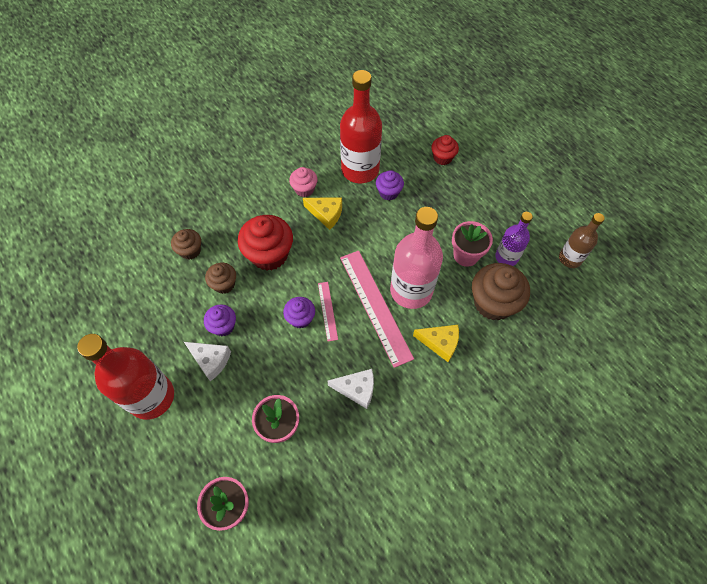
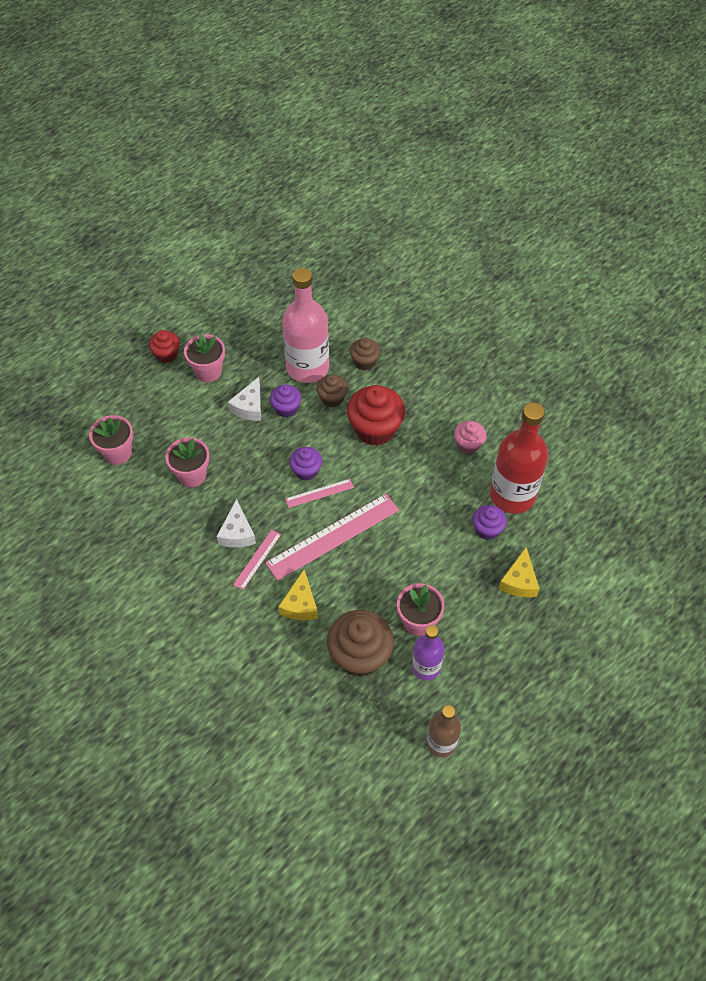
camera: 80 degrees right, 5 degrees down
red bottle [77,334,174,420] -> pink flower pot [184,333,225,382]
yellow cheese [303,197,342,230] -> yellow cheese moved to [499,547,539,597]
pink bottle [390,207,443,309] -> pink bottle moved to [282,268,329,383]
red cupcake [431,135,459,165] -> red cupcake moved to [149,330,180,363]
none -> pink ruler [233,529,281,590]

